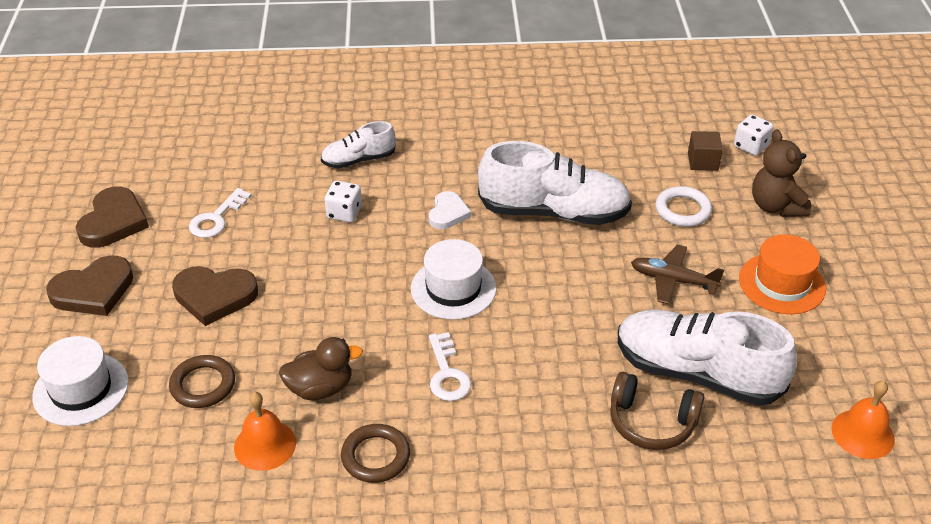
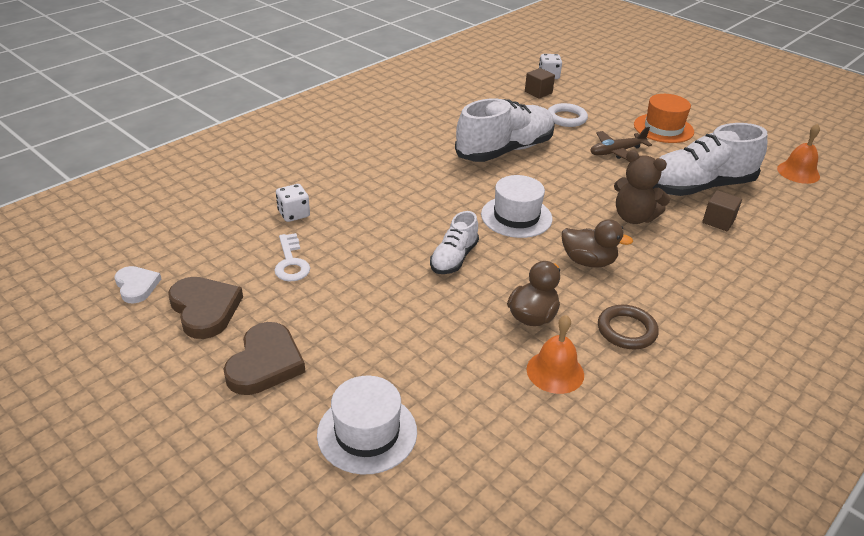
camera: 45 degrees left, 5 degrees down
brown ring [169,355,235,408] -> none
brown heart [172,266,258,326] -> none
white shoe [321,121,396,168] -> white shoe moved to [430,211,479,274]
white dice [325,181,362,222] -> white dice moved to [276,184,310,222]
white heart [429,191,471,229] -> white heart moved to [115,266,161,304]
white key [429,332,471,401] -> brown duck [562,219,633,267]
brown headphones [610,372,704,450] -> brown cube [702,190,742,231]
brown teddy bear [752,130,811,217] -> brown teddy bear moved to [614,150,670,224]

